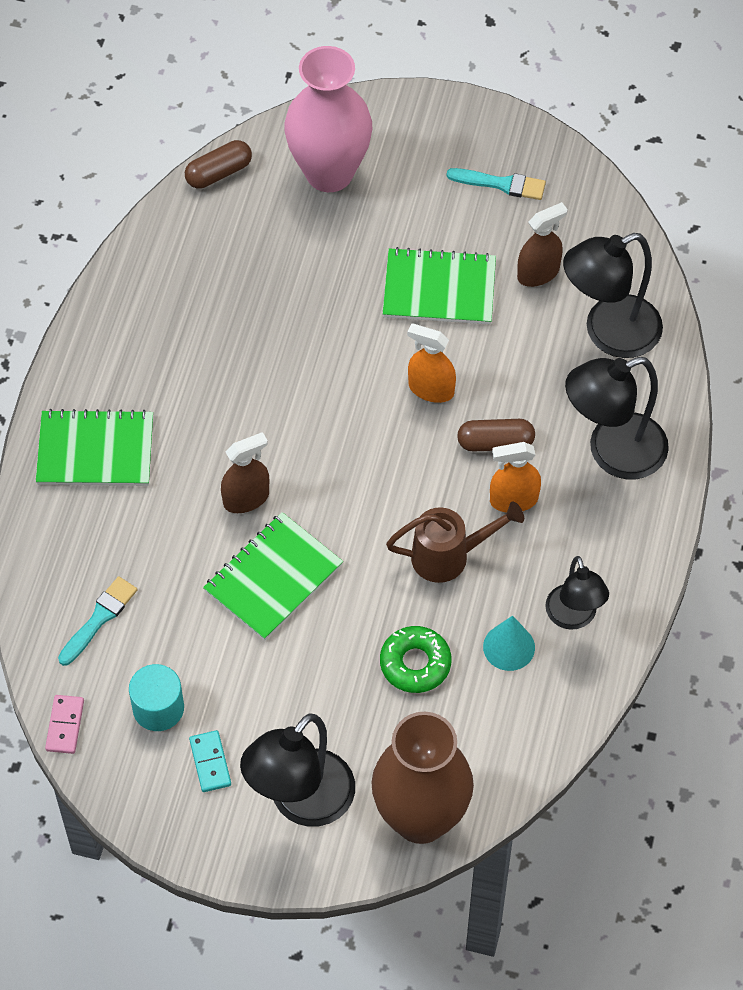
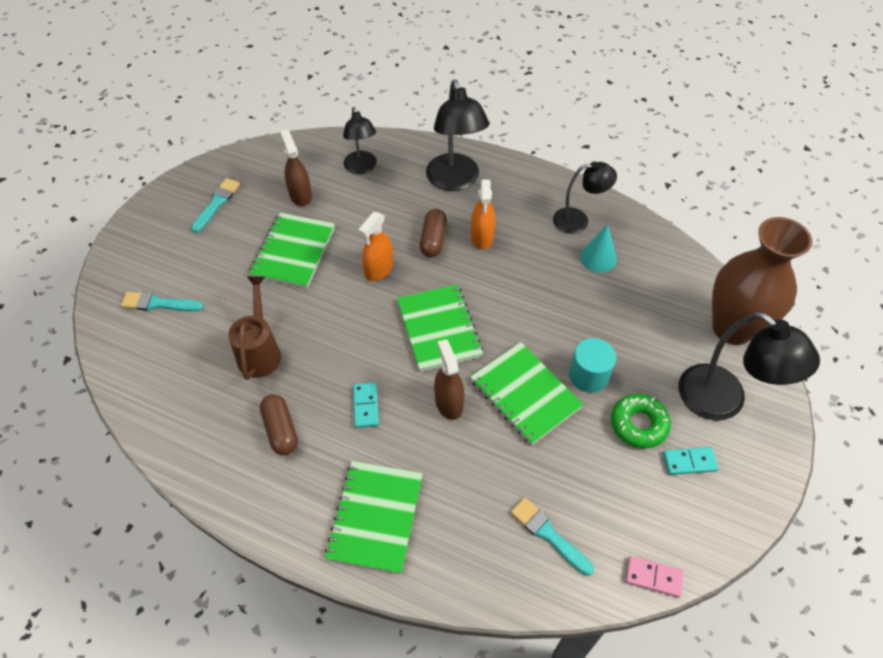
camera: 80 degrees left, 5 degrees down
turquoise cylinder [129,664,184,731] -> turquoise cylinder moved to [569,338,616,393]
brown capsule [185,140,252,189] -> brown capsule moved to [260,394,298,455]
pink vase [284,46,372,192] -> turquoise brush [121,292,204,312]
green donut [380,626,451,693] -> green donut moved to [611,394,671,448]
brown watering can [386,501,524,583] -> brown watering can moved to [228,276,281,380]
black lamp [563,233,663,358] -> black lamp [343,107,377,174], size x0.63
none -> turquoise domino [353,383,379,428]
none -> green notebook [397,284,483,372]

